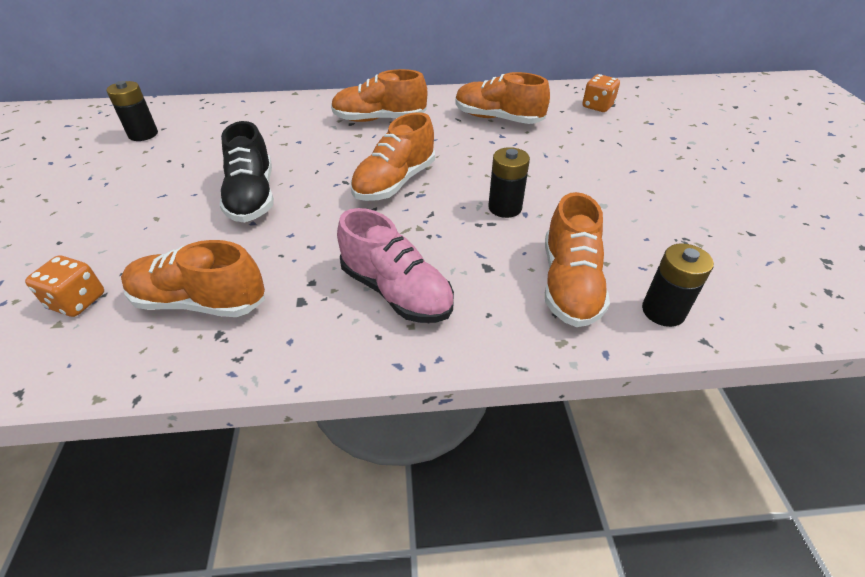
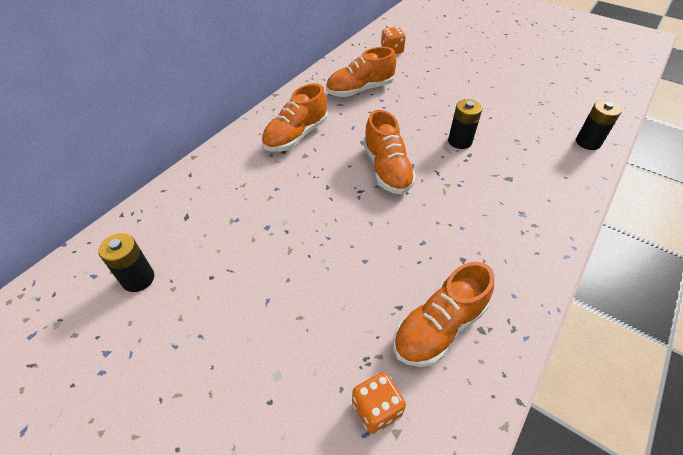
camera: 50 degrees left, 5 degrees up
black shoe [219,121,274,222] -> none
pink shoe [337,208,454,323] -> none
orange shoe [545,192,610,327] -> none

